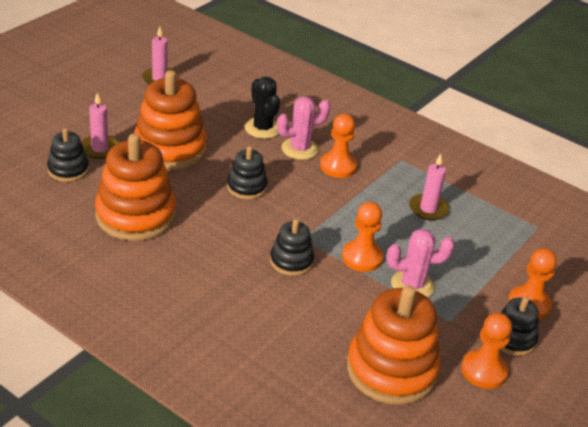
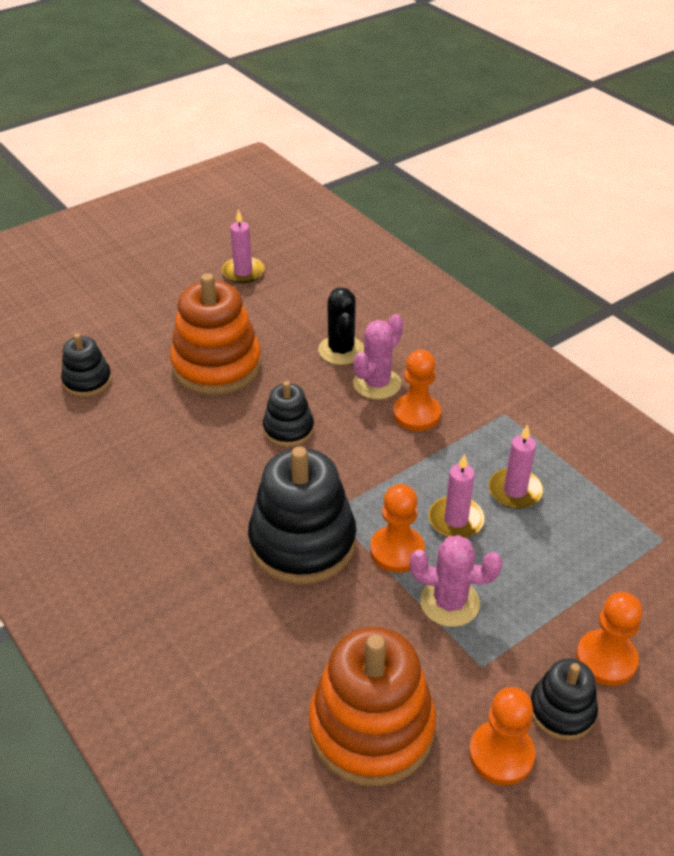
camera: 20 degrees right, 5 degrees up
pink candle [81,93,119,159] -> pink candle moved to [429,454,485,538]
orange stacking toy [95,134,176,241] -> none
black stacking toy [270,219,314,276] -> black stacking toy [248,446,356,585], size x1.88
pink cactus [277,97,331,160] -> pink cactus turned 45 degrees counterclockwise [353,314,403,399]

